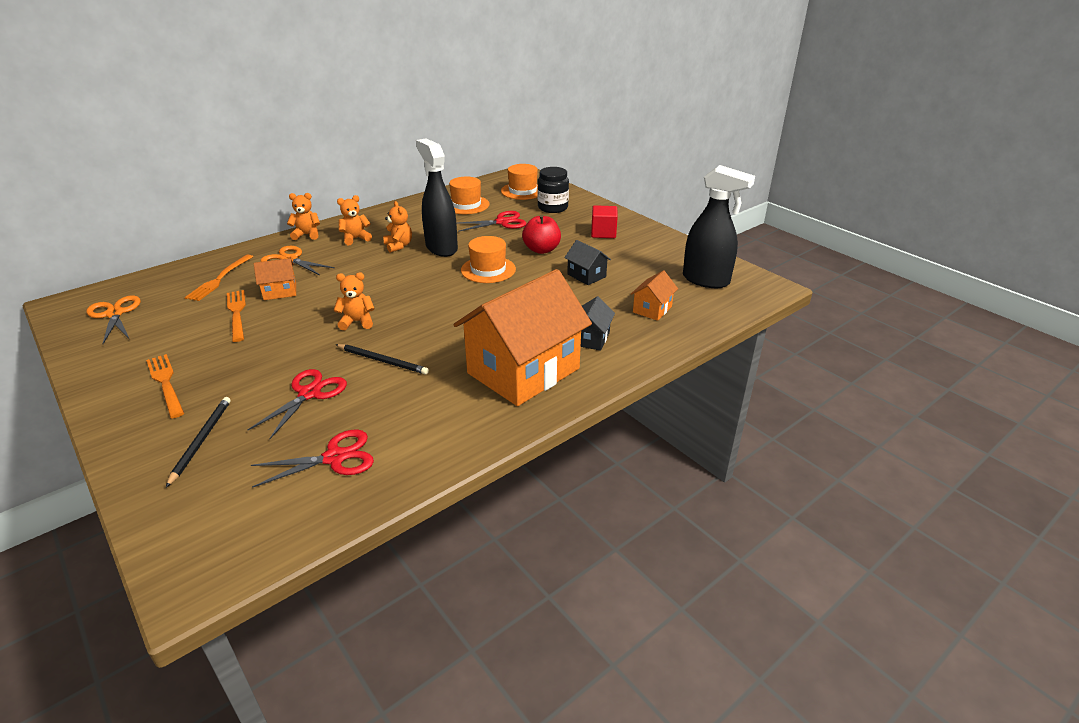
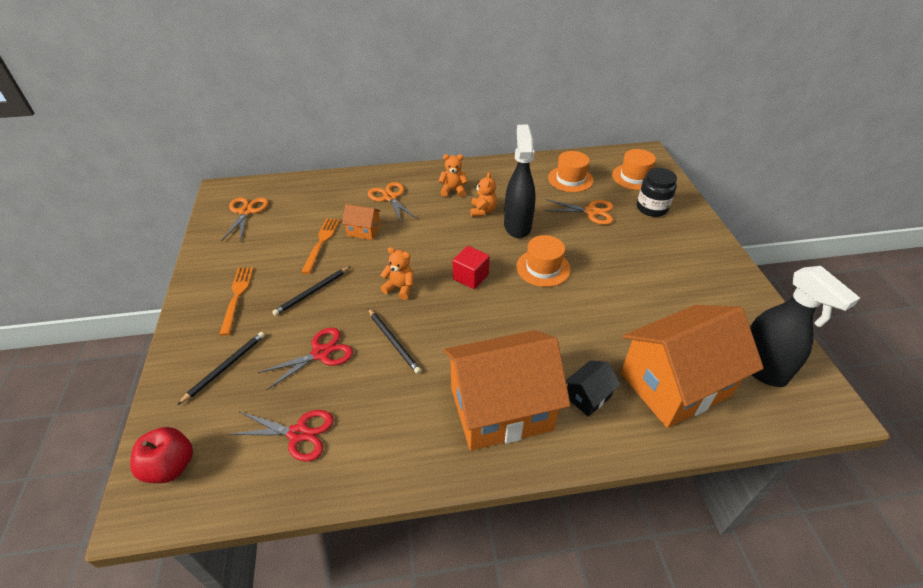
camera: 30 degrees right, 10 degrees up
orange fork [185,255,253,301] -> none
orange teddy bear [287,193,320,240] -> none
red scissors [456,211,526,232] -> orange scissors [544,199,613,225]
red apple [522,215,561,254] -> red apple moved to [130,427,193,483]
black house [564,240,611,285] -> none
red cube [591,205,618,238] -> red cube moved to [453,246,490,289]
orange house [631,270,678,321] -> orange house [621,305,764,428], size x2.34
none -> black pencil [272,266,351,316]

